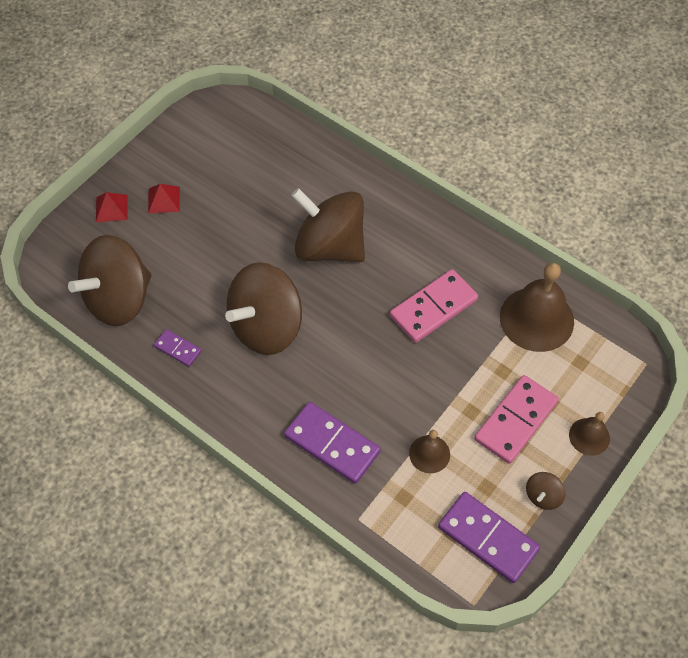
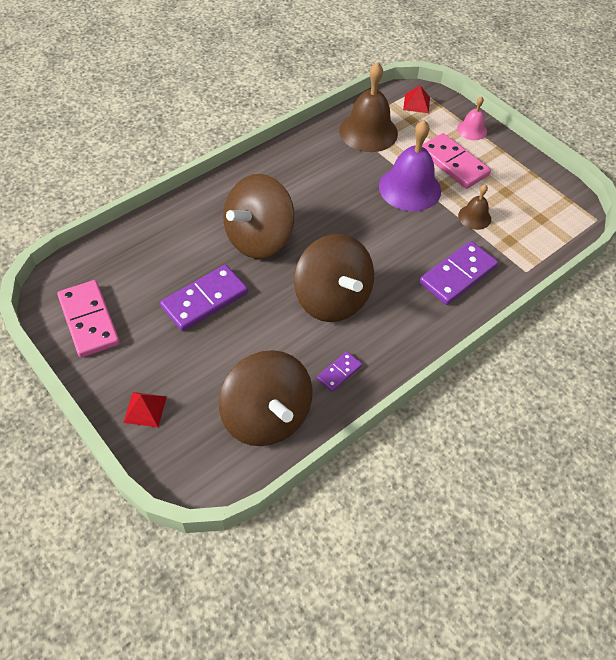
camera: 80 degrees left, 5 degrees down
red pyramid [148,184,180,214] -> red pyramid moved to [403,86,430,113]
pink domino [390,269,478,343] -> pink domino moved to [57,280,120,358]
purple domino [438,492,540,583] -> purple domino moved to [160,265,248,331]
brown spinning top [526,472,566,510] -> none
brown bell [569,412,610,456] -> pink bell [457,96,487,140]
none -> purple bell [379,120,441,211]

